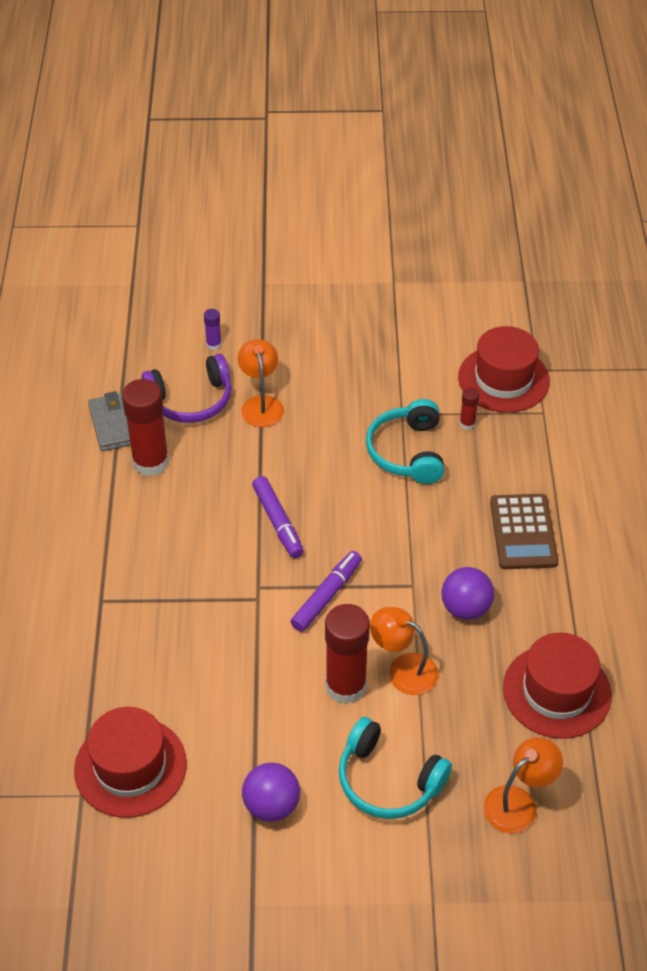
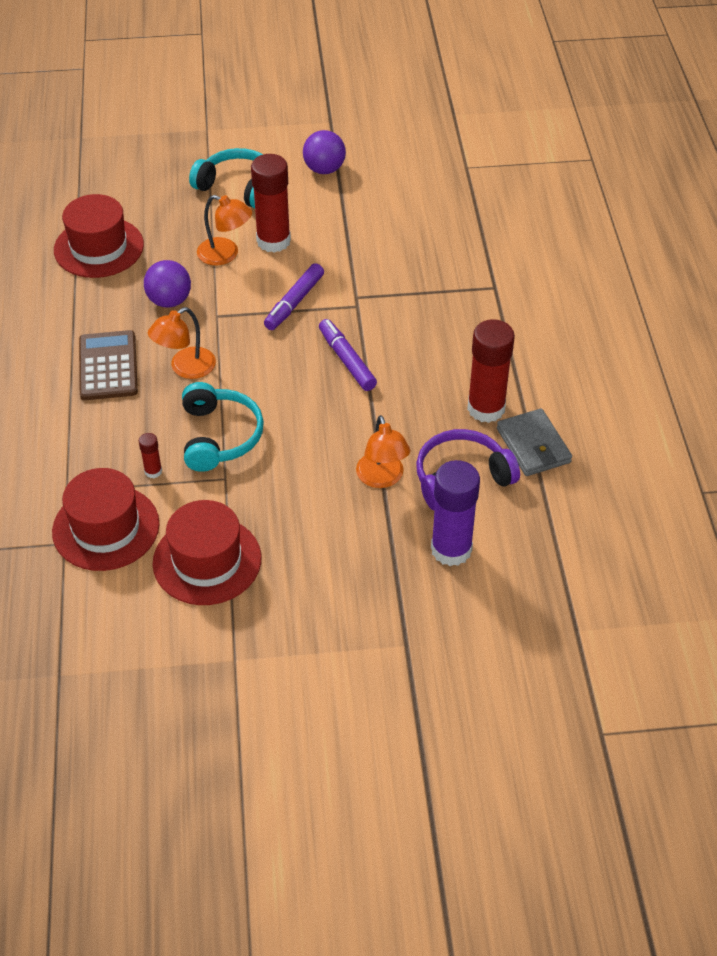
camera: 175 degrees right, 0 degrees up
red hat [74,707,187,818] -> red hat moved to [153,500,261,605]
purple glue stick [204,309,222,350] -> purple glue stick [431,460,480,566], size x2.24
orange lamp [484,737,563,833] -> orange lamp moved to [148,307,216,379]

